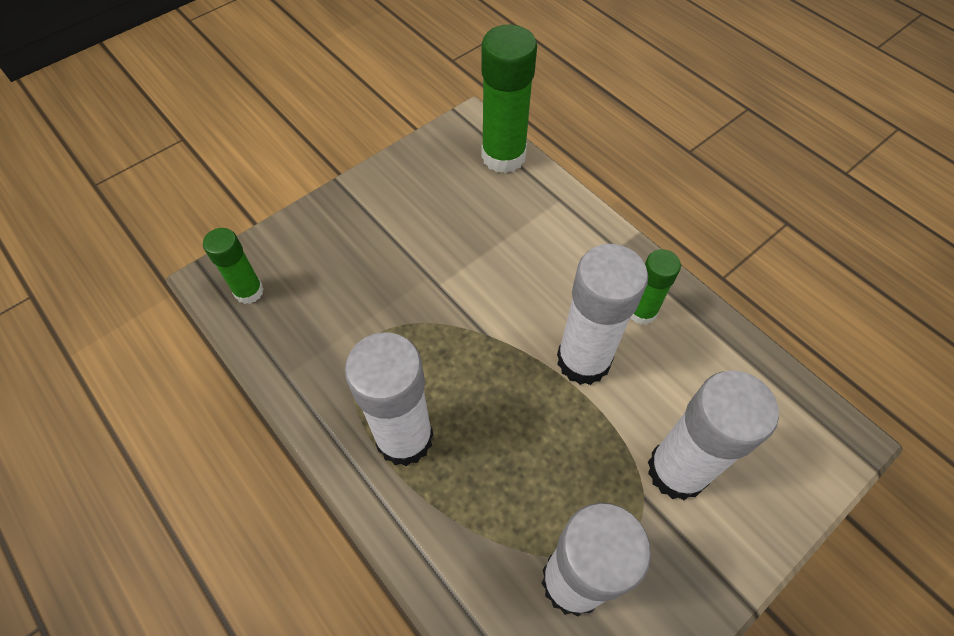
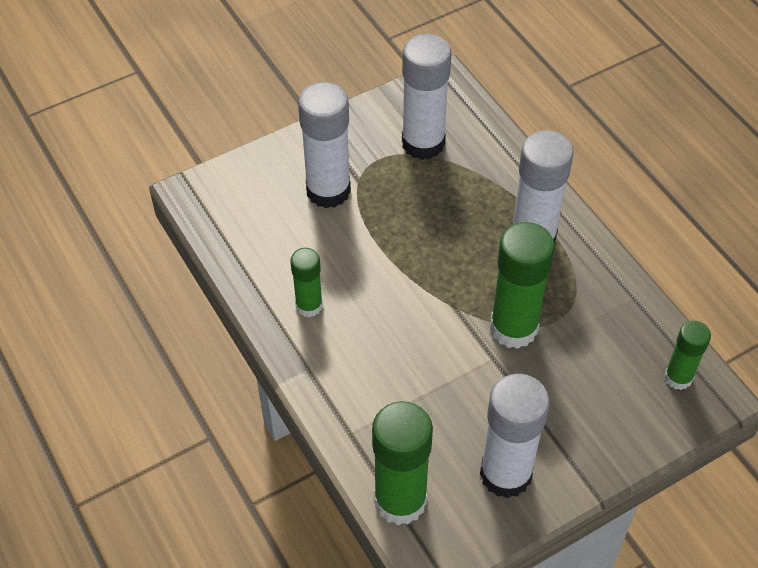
camera: 170 degrees left, 5 degrees down
white glue stick [557,244,648,385] -> white glue stick moved to [480,374,550,499]
none -> green glue stick [490,222,555,349]

